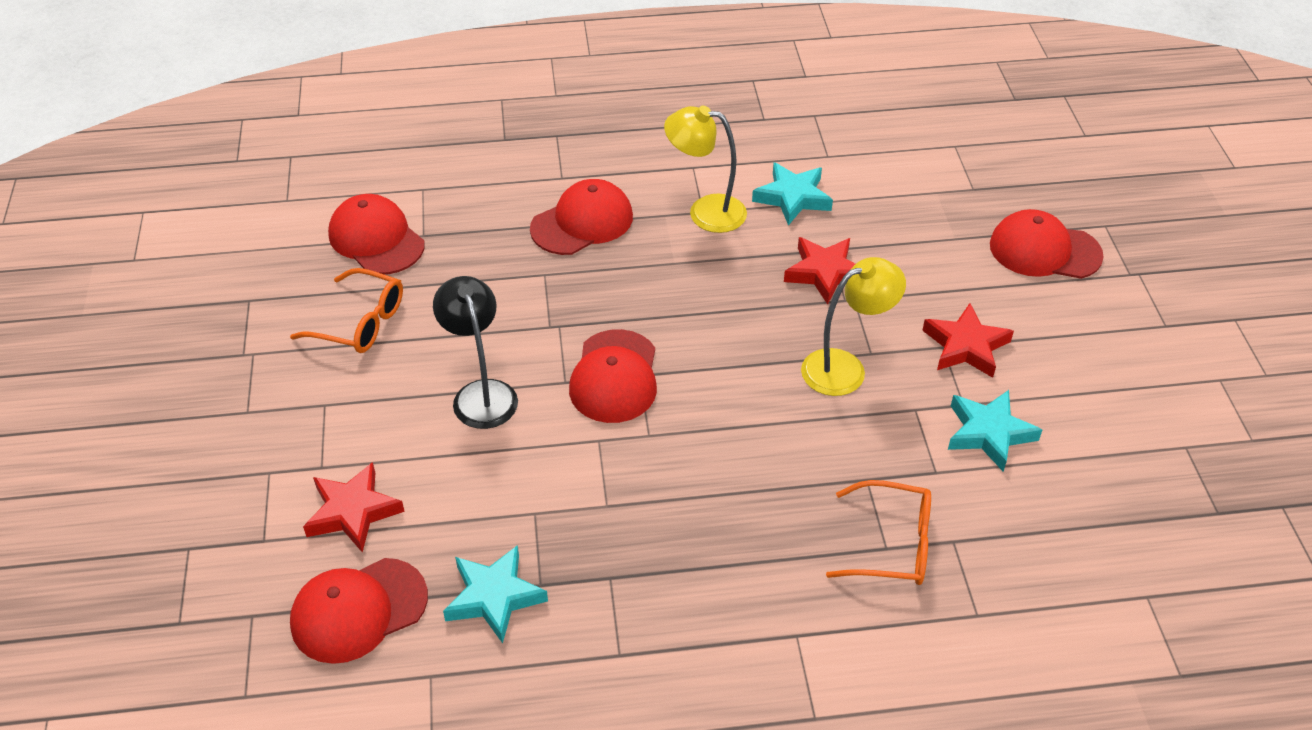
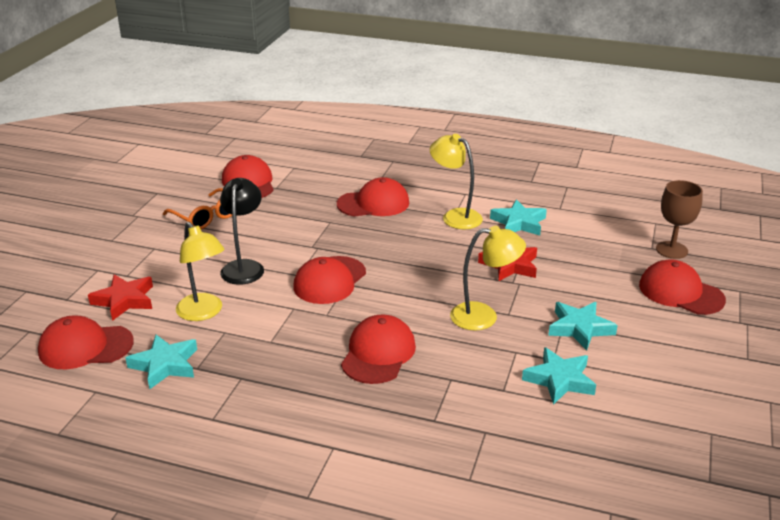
camera: 25 degrees right, 15 degrees down
orange glasses [826,480,931,585] -> none
red star [922,303,1014,378] -> turquoise star [548,302,618,350]
none -> yellow lamp [176,222,225,321]
none -> red cap [341,315,416,384]
none -> brown goblet [656,180,703,259]

